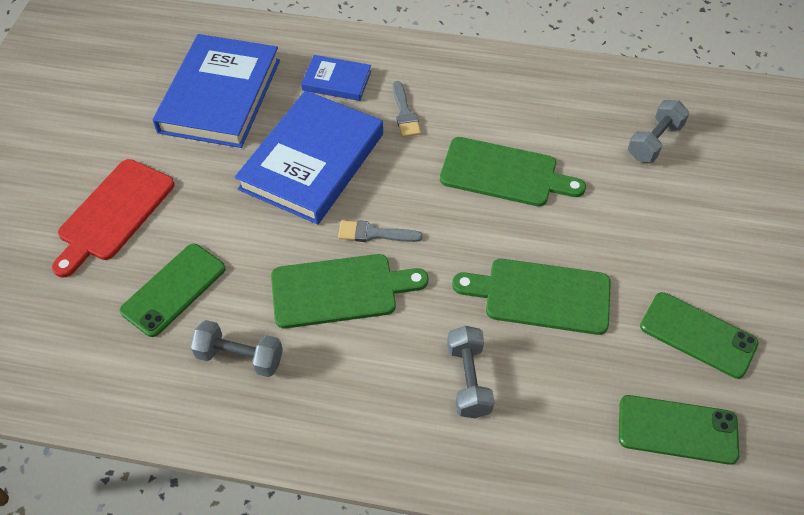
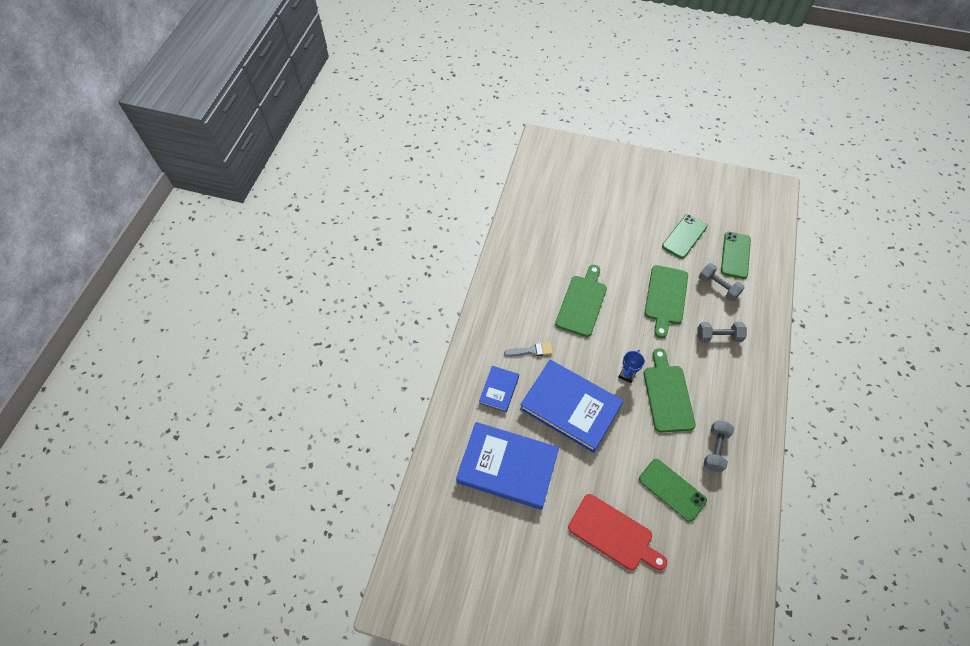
camera: 85 degrees left, 5 degrees up
grey brush [338,220,423,242] -> blue trophy [618,349,645,383]
grey dumbbell [628,100,689,162] -> grey dumbbell moved to [699,263,745,301]

